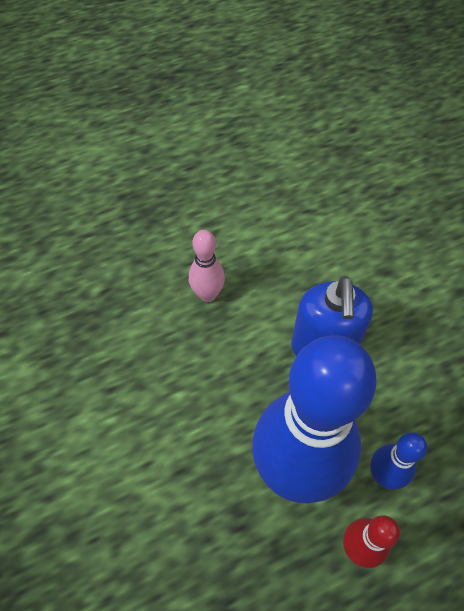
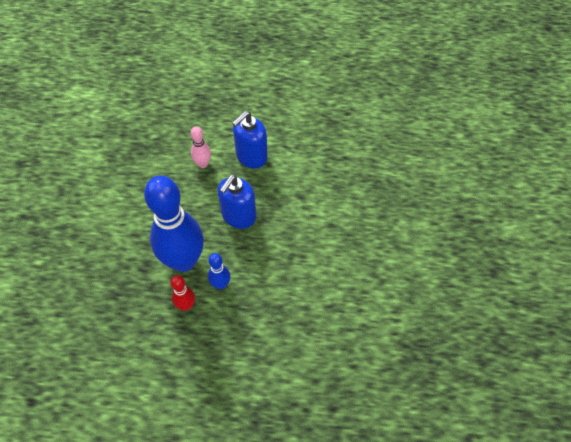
camera: 30 degrees right, 0 degrees up
none -> blue soap dispenser [232,111,268,169]

